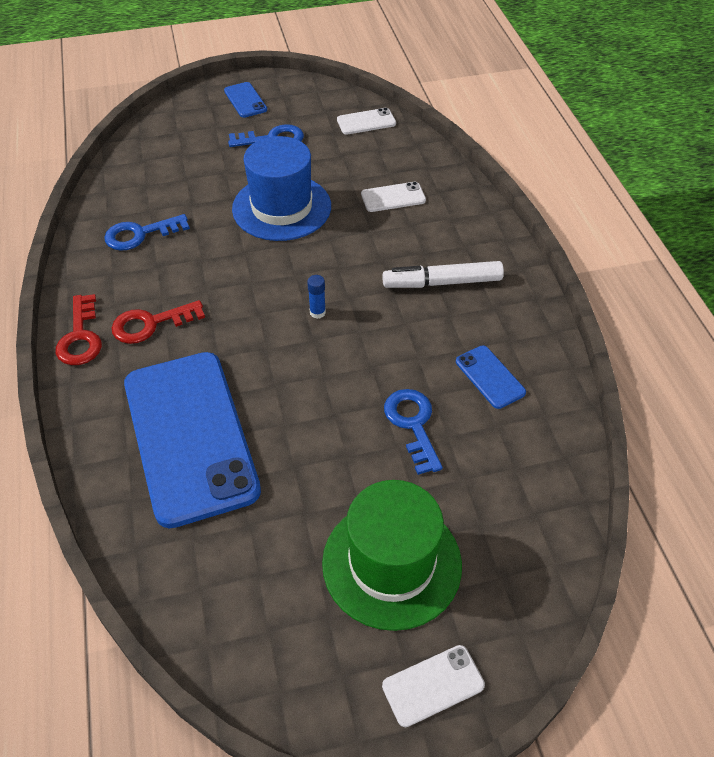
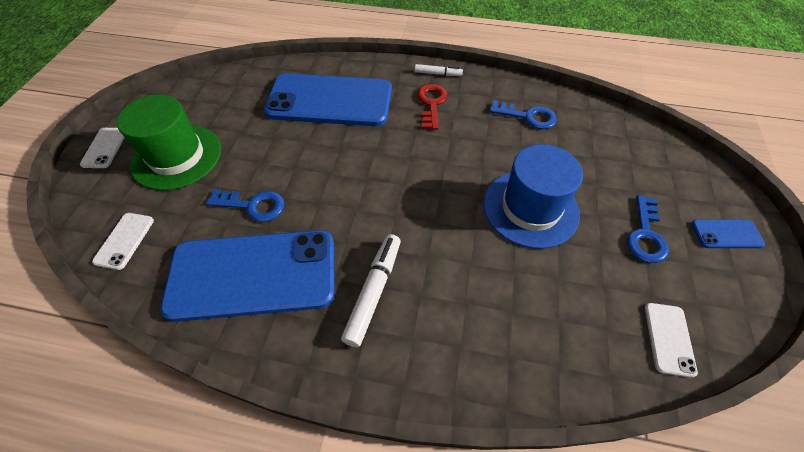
camera: 115 degrees right, 5 degrees up
red key [56,294,102,365] -> white marker [415,64,463,76]
blue key [104,214,190,251] -> blue key turned 105 degrees clockwise [489,100,557,129]
blue glue stick [307,275,326,319] -> none
white phone [361,182,426,212] -> white phone moved to [92,213,154,270]
blue phone [456,346,526,409] -> blue phone [160,230,335,322], size x2.47

